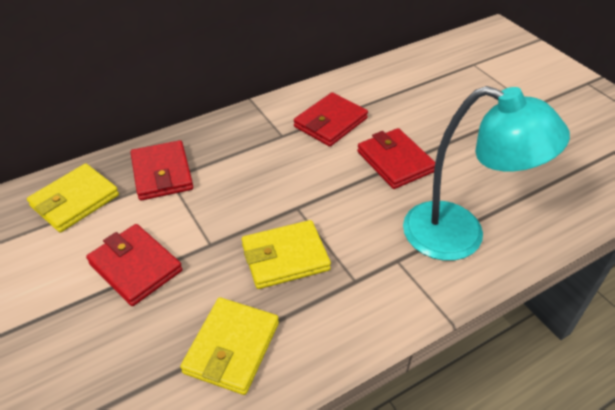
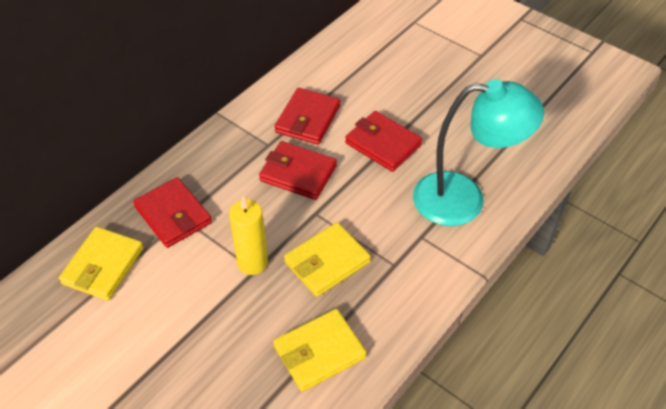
camera: 20 degrees left, 5 degrees up
red wallet [86,224,182,306] -> red wallet moved to [259,141,337,200]
yellow wallet [180,298,279,395] -> yellow wallet turned 60 degrees clockwise [273,309,367,392]
none -> yellow candle [229,196,268,275]

